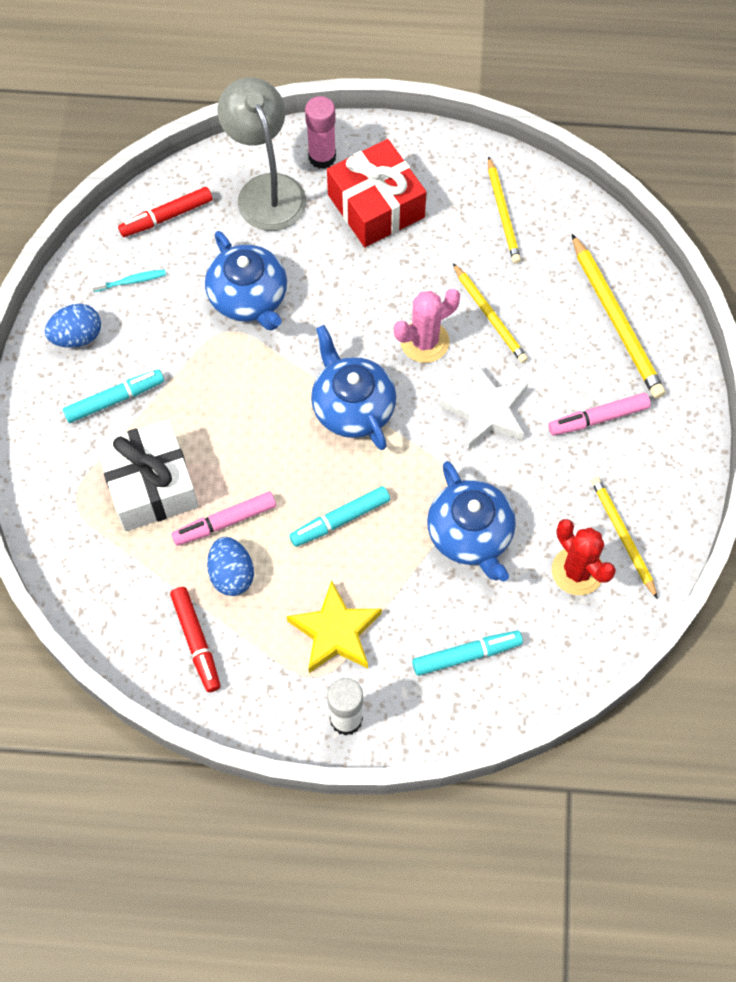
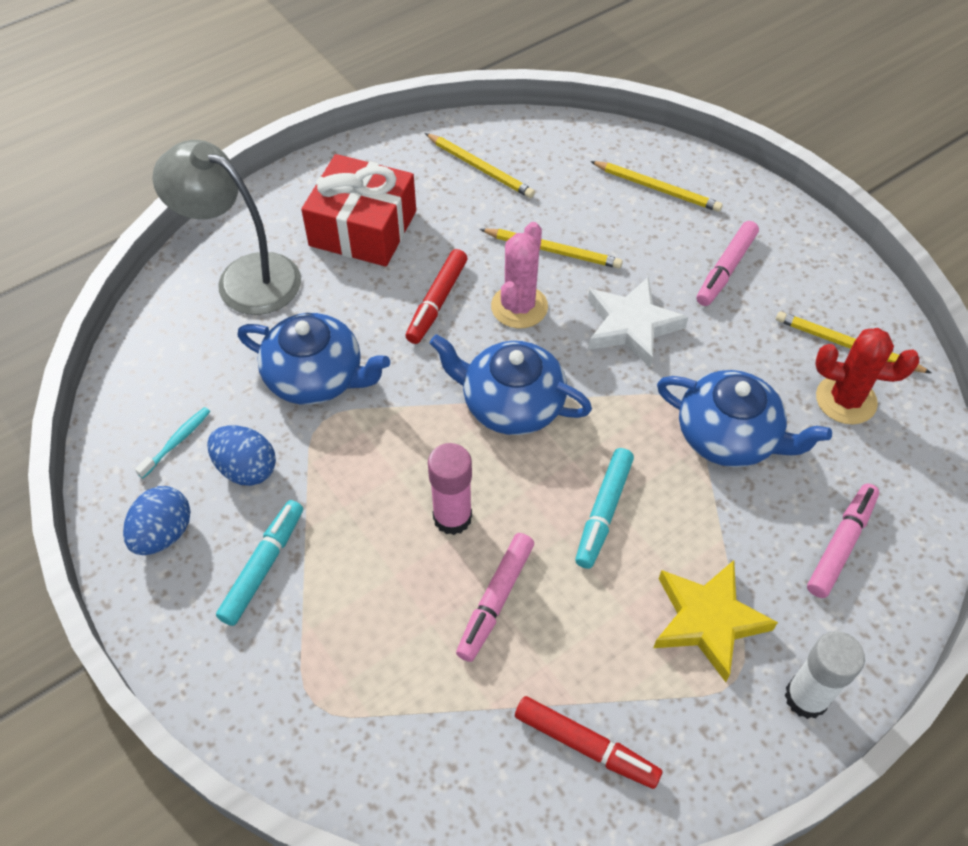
camera: 40 degrees left, 10 degrees down
white gift [95,419,199,531] -> none
red marker [118,187,213,237] -> red marker moved to [406,249,467,344]
blue egg [207,537,254,596] -> blue egg moved to [207,425,276,486]
pink glue stick [305,96,336,169] -> pink glue stick moved to [428,443,472,535]
turquoise marker [412,630,523,676] -> pink marker [807,483,879,598]
yellow pencil [572,234,666,399] -> yellow pencil [590,161,723,212], size x0.66

